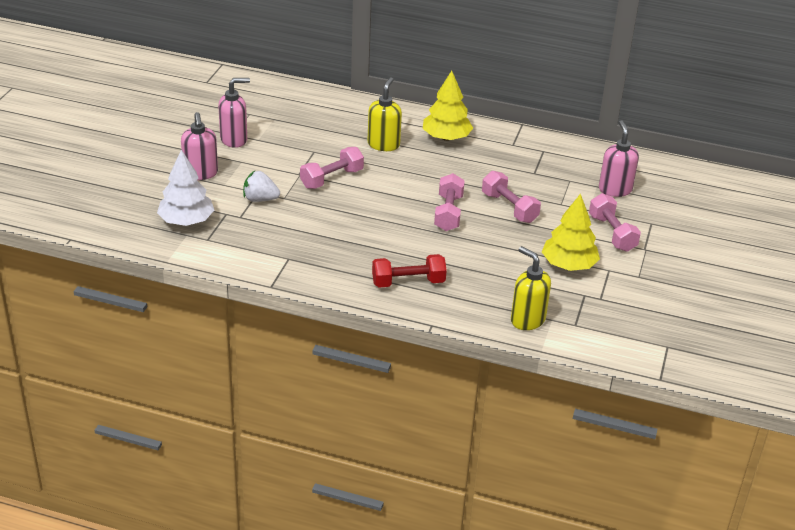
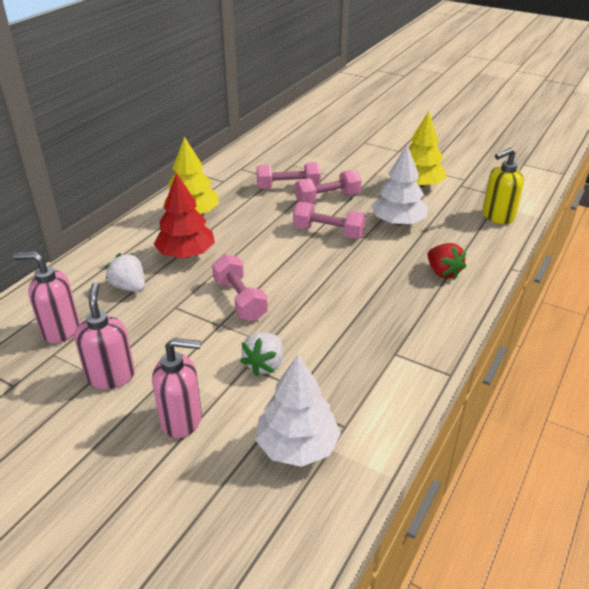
camera: 75 degrees left, 0 degrees up
yellow soap dispenser [367,77,402,151] -> red tree [154,173,215,258]
red dumbbell [372,254,447,288] -> red strawberry [427,243,467,280]
pink dumbbell [589,193,641,252] -> pink dumbbell moved to [257,162,321,189]
pink soap dispenser [599,120,639,197] -> pink soap dispenser moved to [13,252,80,343]
none -> white strawberry [105,253,145,292]
none -> white tree [371,144,428,226]

